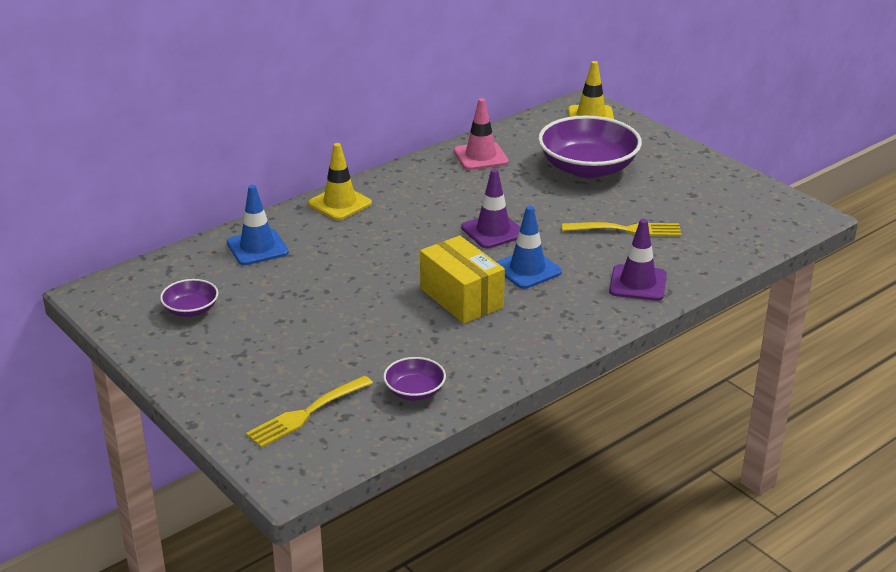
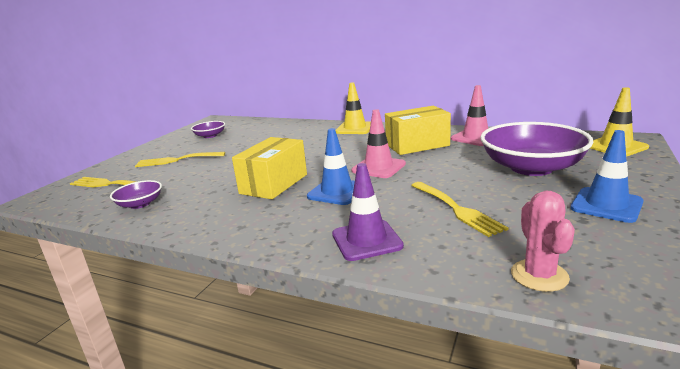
camera: 65 degrees right, 10 degrees down
blue traffic cone [227,185,289,265] -> blue traffic cone moved to [570,130,644,223]
purple traffic cone [461,169,521,248] -> pink traffic cone [351,109,406,178]
none -> yellow fork [135,152,225,167]
none -> yellow box [385,106,451,155]
none -> pink cactus [511,191,575,292]

